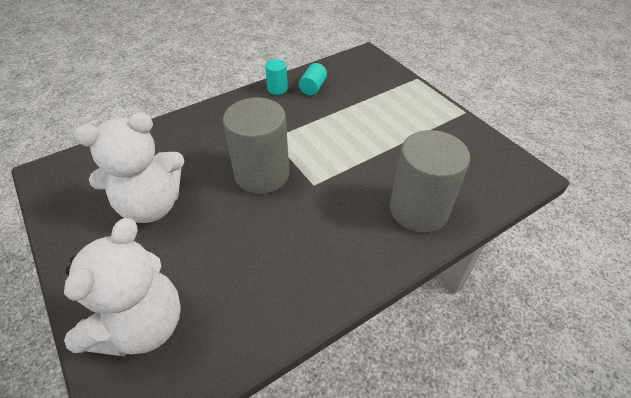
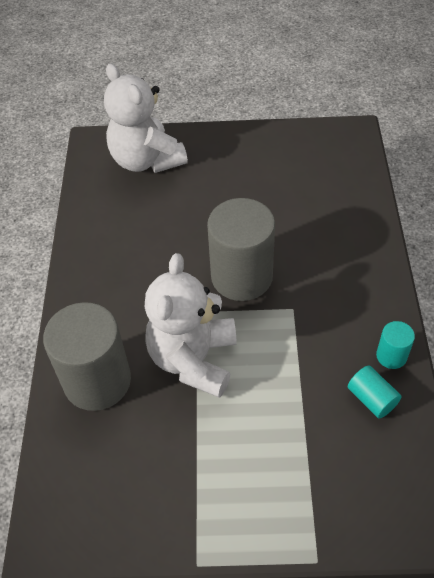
camera: 125 degrees right, 5 degrees up
white teddy bear [74,112,184,223] -> white teddy bear moved to [145,253,237,398]

